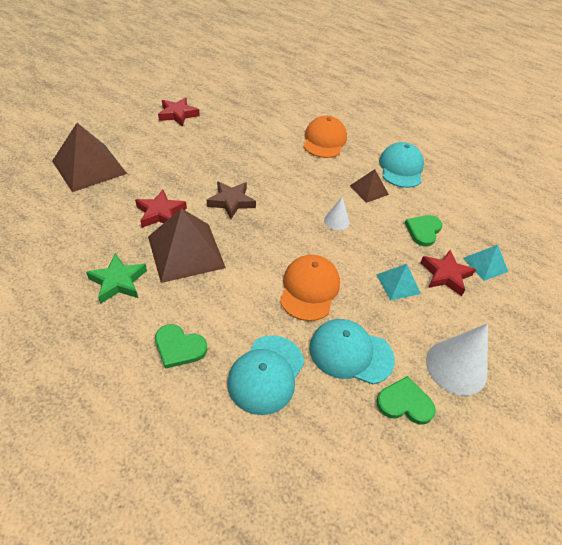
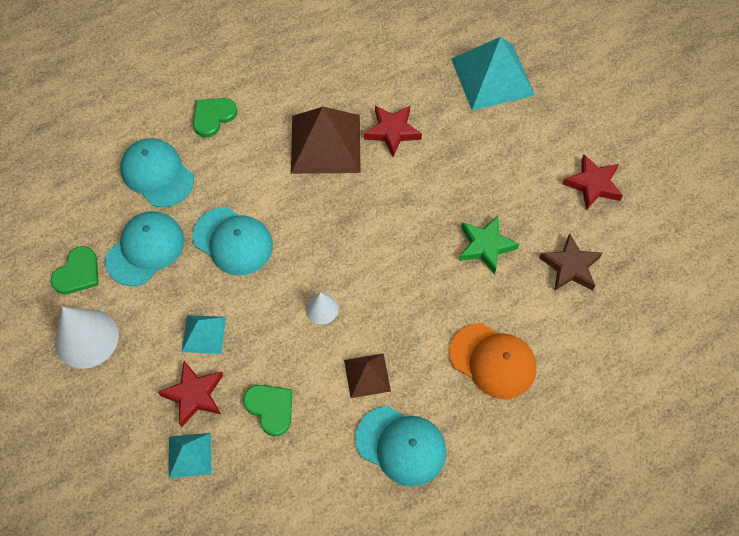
camera: 115 degrees right, 15 degrees up
brown pyramid [52,123,127,192] -> turquoise pyramid [451,37,535,111]
green star [86,253,147,304] -> green star moved to [459,216,519,274]
brown star [207,181,256,219] -> brown star moved to [539,233,602,291]
orange cap [280,255,340,321] -> turquoise cap [193,207,273,275]

